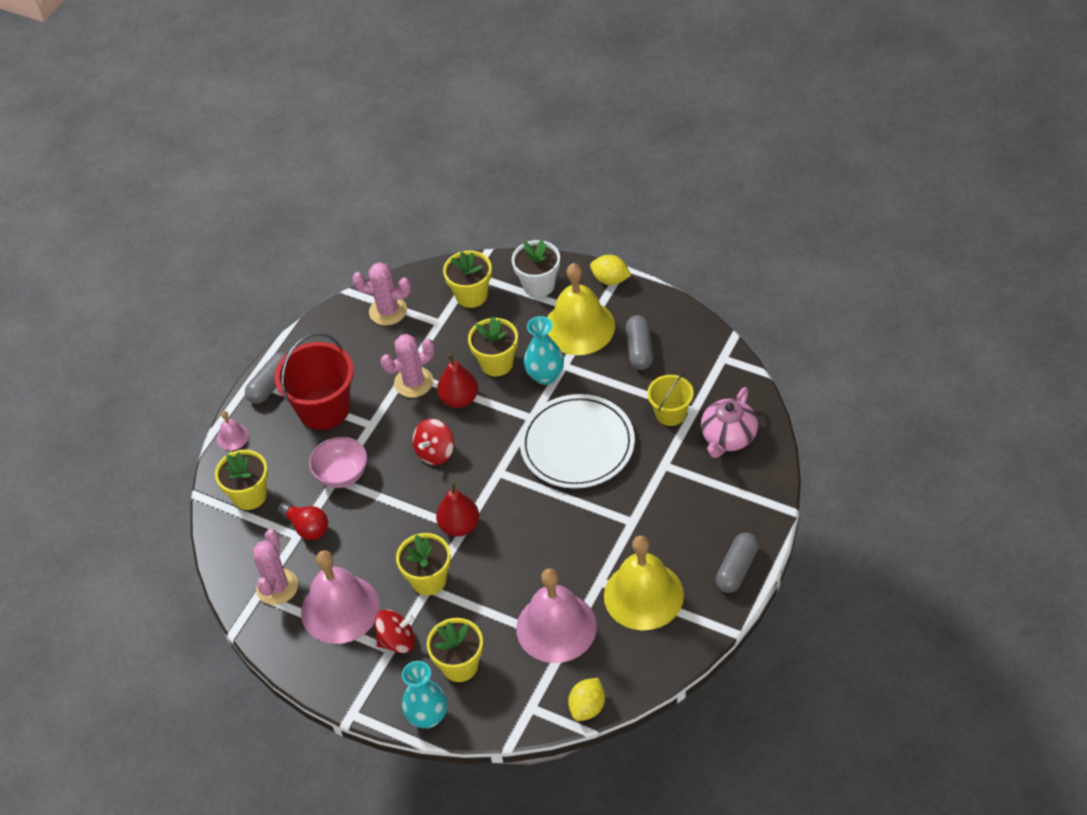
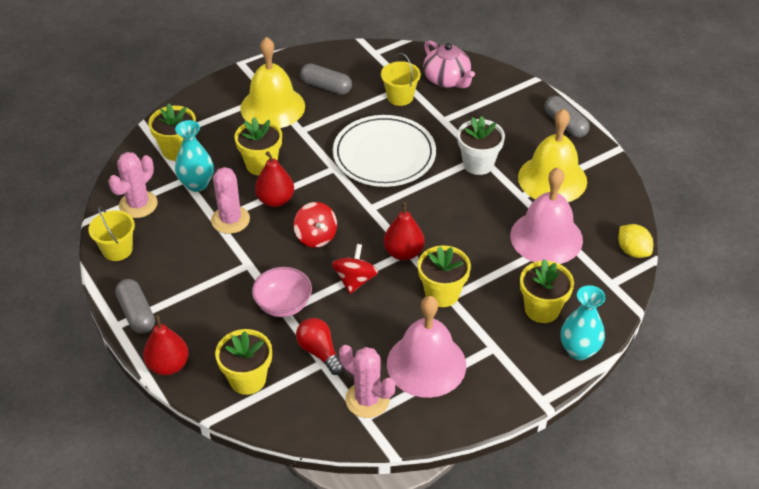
camera: 65 degrees left, 5 degrees down
pink bell [217,411,249,451] -> red pear [143,315,189,375]
red bucket [275,333,354,430] -> none
red light bulb [278,502,328,540] -> red light bulb turned 105 degrees counterclockwise [296,318,344,375]
red spinning top [375,609,415,653] -> red spinning top moved to [332,244,378,294]
white flower pot [512,239,560,297] -> white flower pot moved to [457,116,505,175]
turquoise vase [524,316,564,385] -> turquoise vase moved to [175,120,214,192]
yellow lemon [590,255,631,285] -> none
none -> yellow bucket [88,206,135,261]

